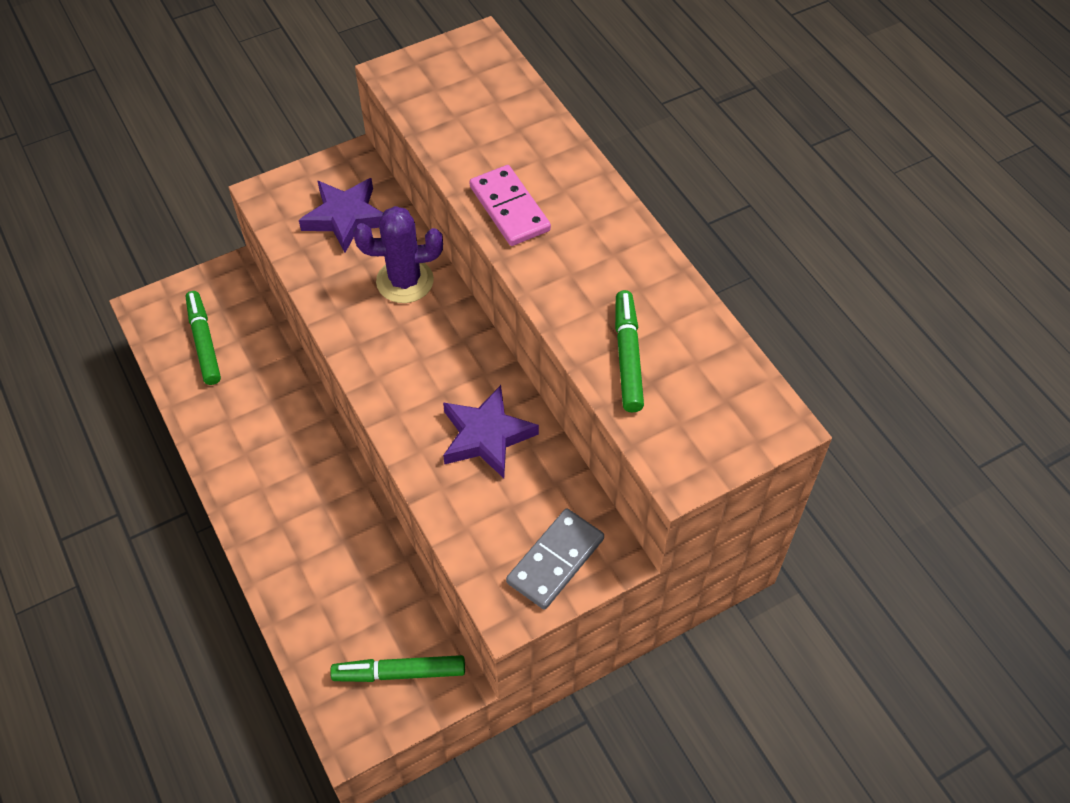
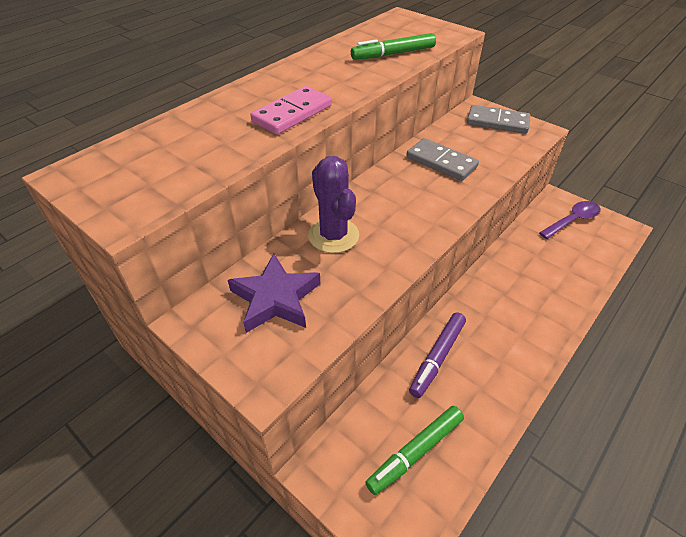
camera: 110 degrees left, 10 degrees down
green marker [330,655,465,682] -> purple spoon [539,201,601,239]
purple star [443,385,539,478] -> grey domino [406,138,479,181]
none -> purple marker [409,312,466,398]

